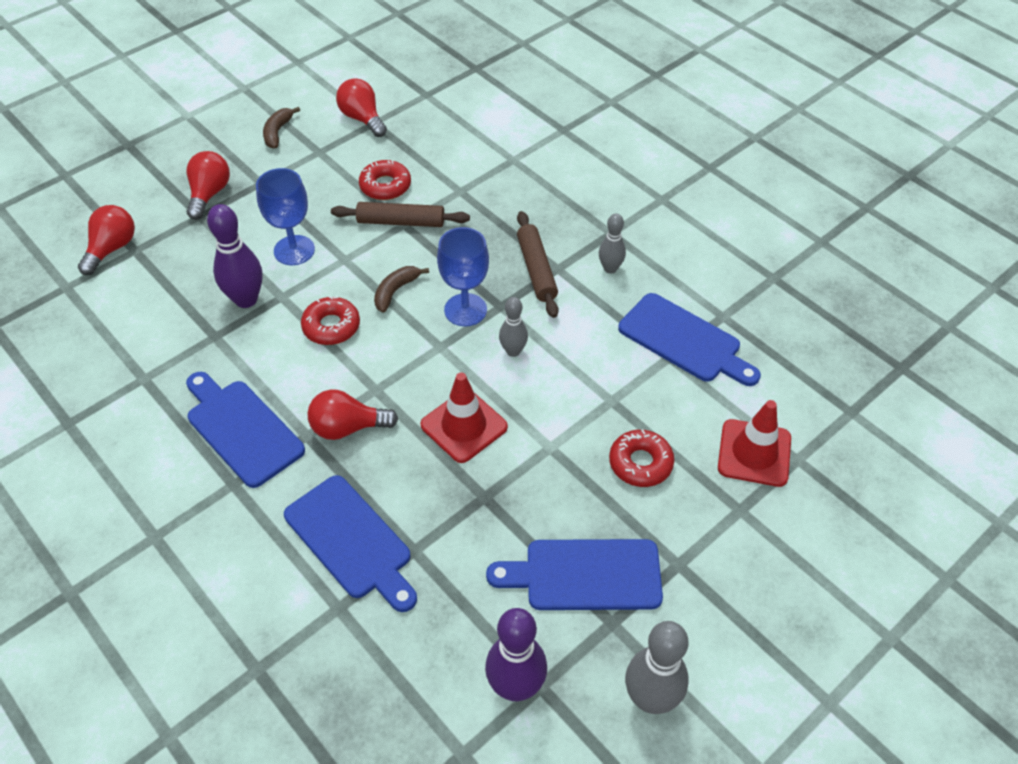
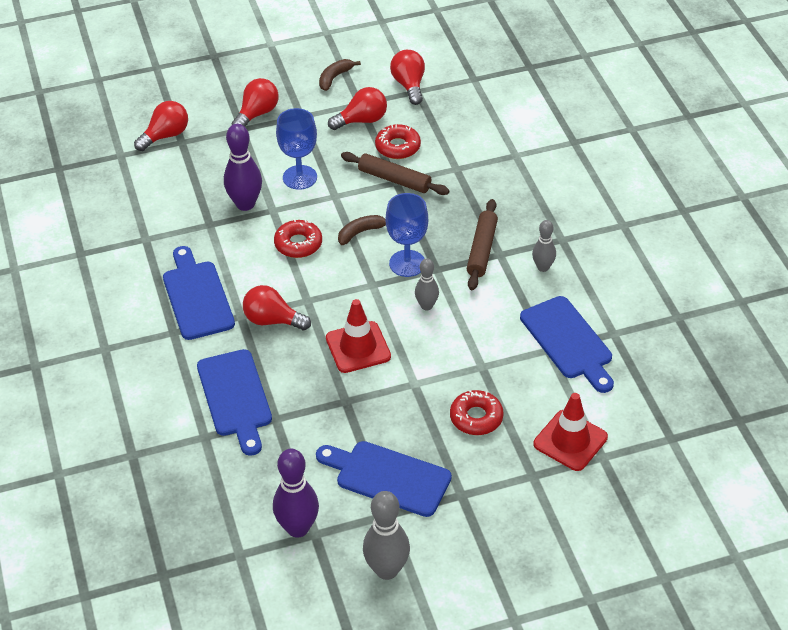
camera: 25 degrees right, 5 degrees down
none -> red light bulb [328,87,387,130]

